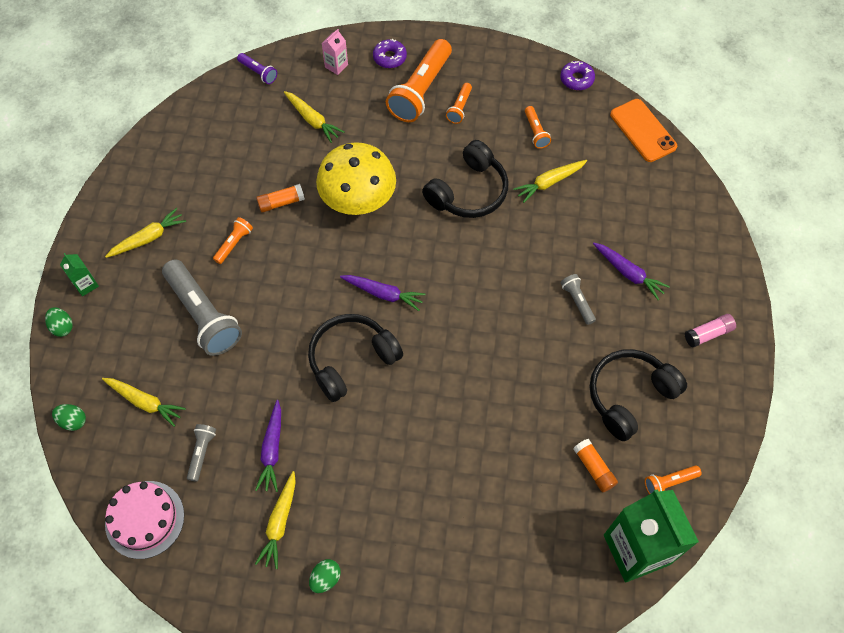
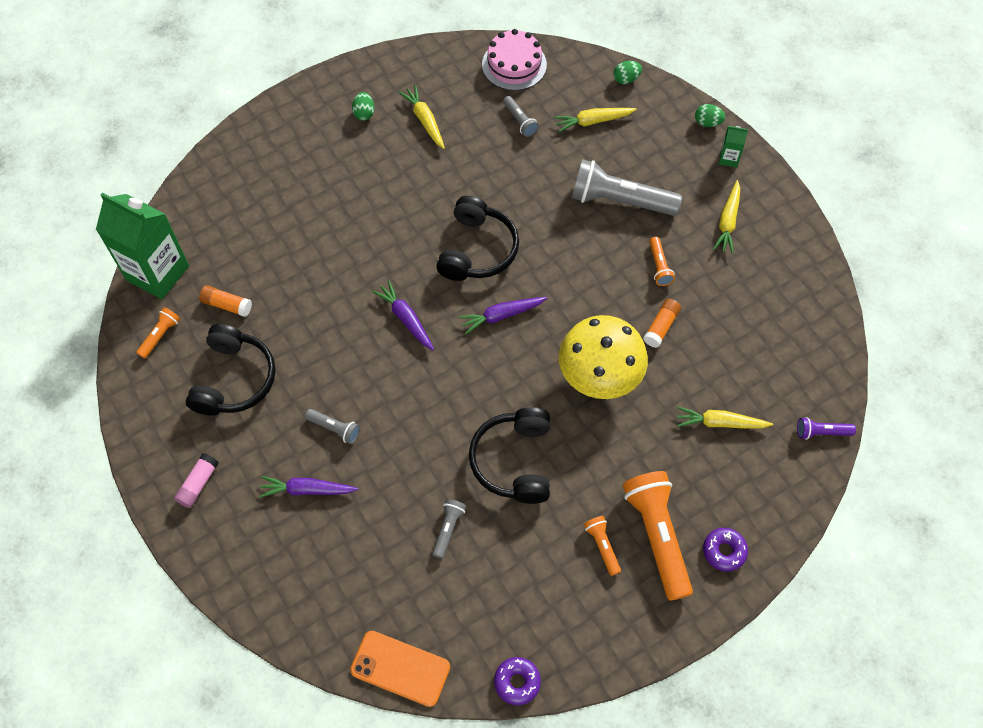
camera: 140 degrees right, 0 degrees up
purple carrot [255,400,281,492] -> purple carrot moved to [372,280,434,351]
pink carton [322,29,348,75] -> none
yellow carrot [513,160,587,203] -> grey flashlight [432,499,466,559]
orange flashlight [525,106,551,149] -> none

